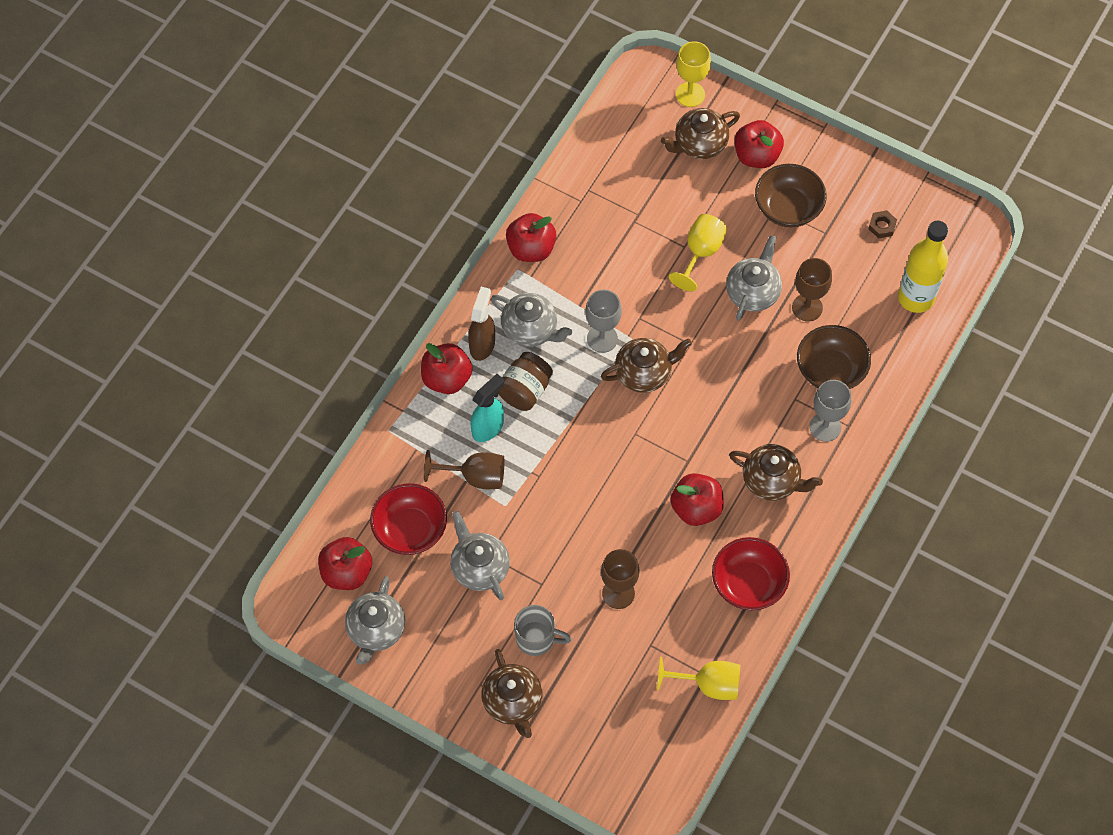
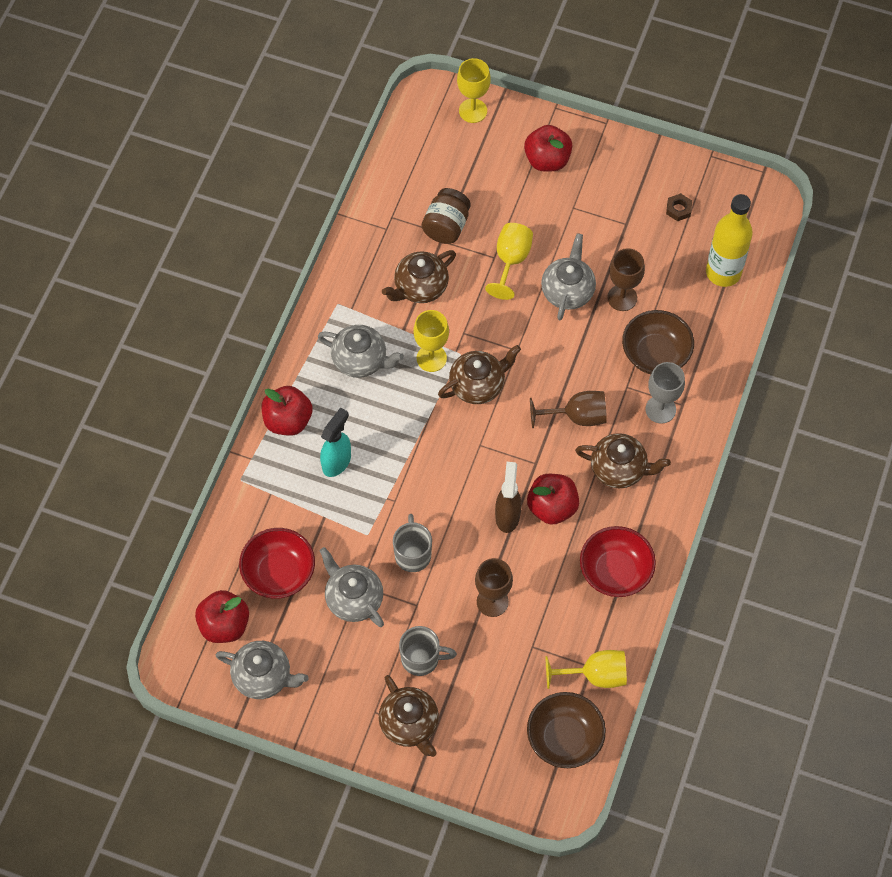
camera: 10 degrees left, 0 degrees up
grey teapot [345,576,405,665] -> grey teapot turned 75 degrees counterclockwise [216,641,309,699]
brown goblet [424,450,504,489] -> brown goblet moved to [530,391,607,428]
brown spray bottle [468,287,495,361] -> brown spray bottle moved to [495,462,521,533]
brown jar [498,352,553,411] -> brown jar moved to [422,188,471,244]
red apple [506,213,556,262] -> none
grey goblet [585,290,622,353] -> yellow goblet [414,310,449,372]
brown teapot [661,108,740,159] -> brown teapot moved to [382,250,456,303]
brown bowl [755,164,827,228] -> brown bowl moved to [527,692,606,768]
none -> grey mug [393,514,432,572]

